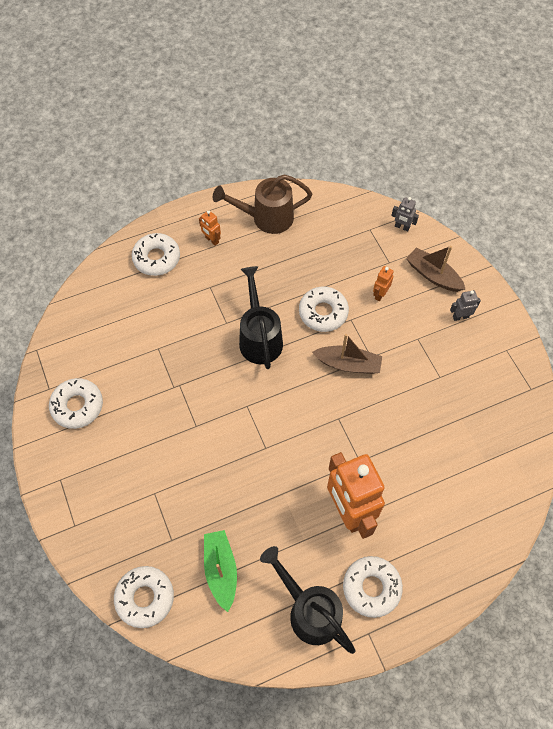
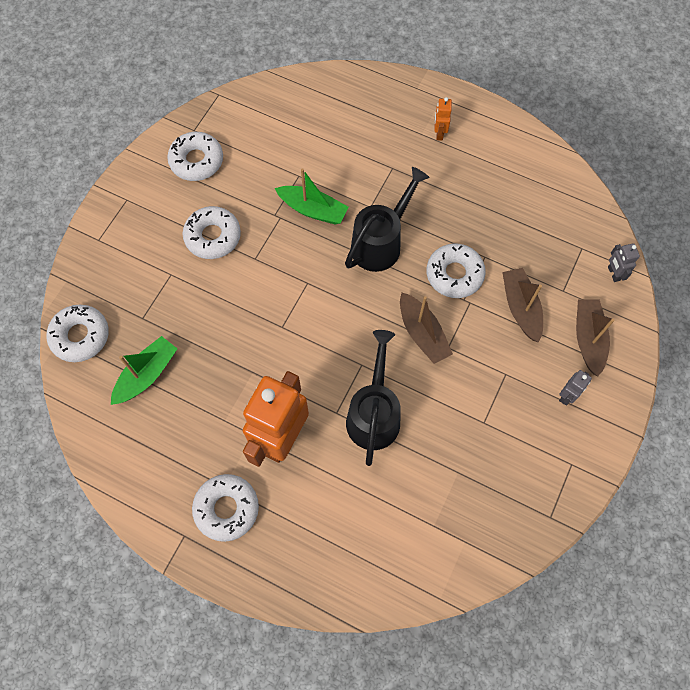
camera: 50 degrees right, 5 degrees up
white donut [132,233,180,276] -> white donut moved to [183,206,241,259]
brown watering can [213,174,312,234] -> none
black watering can [260,546,356,654] -> black watering can moved to [346,330,401,466]
orange robot [373,266,394,301] -> brown boat [502,268,543,343]
grey robot [450,290,481,321] -> grey robot turned 90 degrees clockwise [559,370,592,406]
none -> green boat [275,168,349,225]

